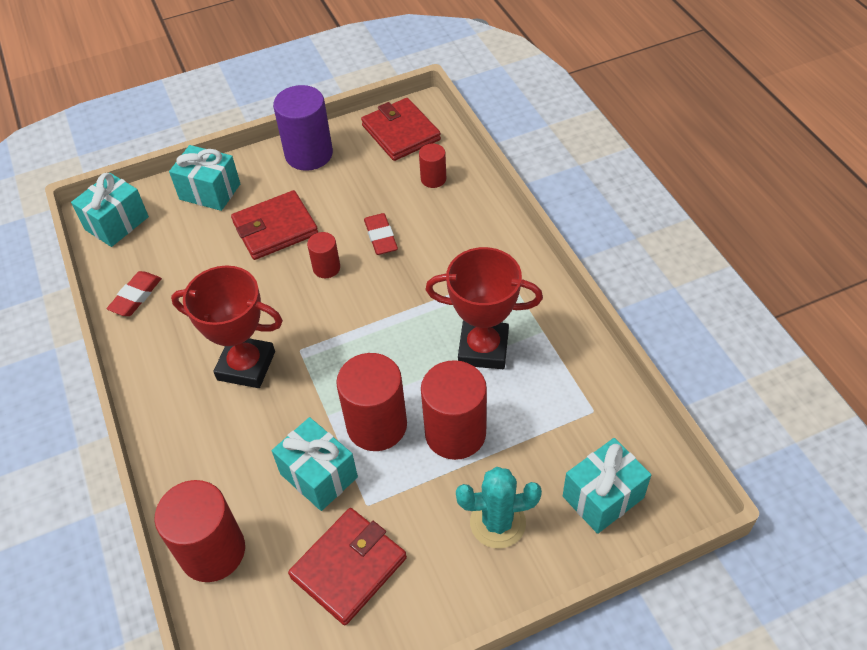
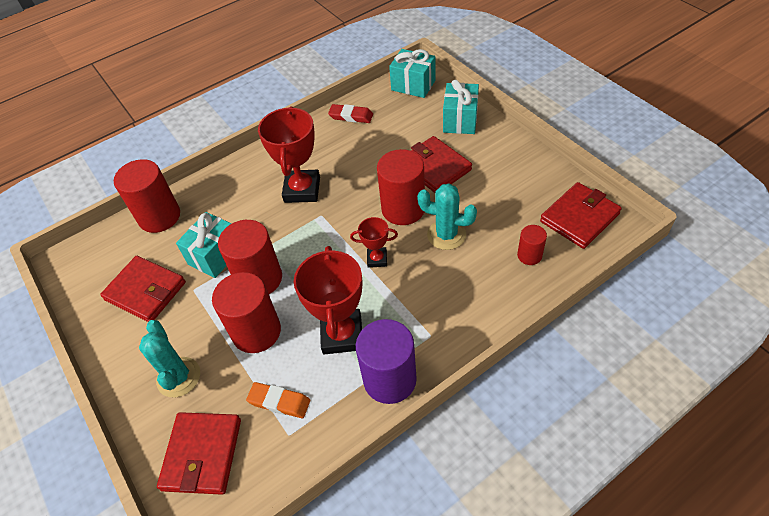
camera: 80 degrees right, 0 degrees up
purple cylinder [273,85,333,171] -> purple cylinder moved to [356,319,417,404]
red cylinder [307,232,340,278] -> red cylinder [377,149,425,225], size x1.93
red eraser [364,213,398,255] -> turquoise cactus [417,184,477,250]
turquoise gift [563,438,651,534] -> red wallet [157,412,241,495]
none -> orange eraser [246,382,310,418]
none -> red trophy [350,217,398,268]

